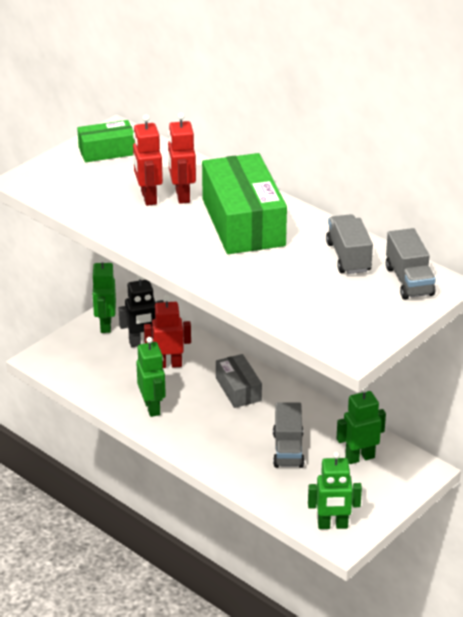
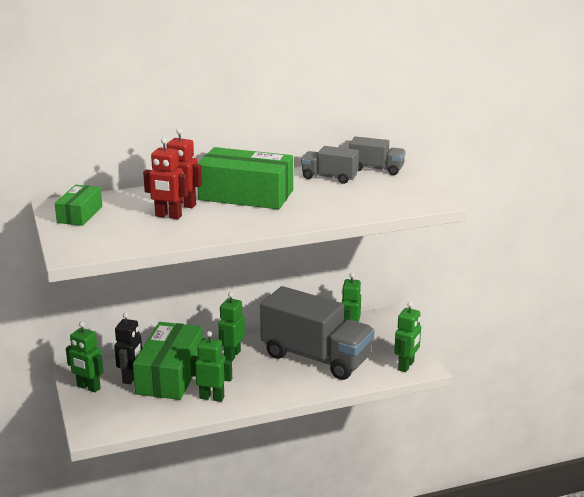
camera: 60 degrees left, 10 degrees down
red robot [144,295,191,368] -> green box [133,322,203,400]
grey box [216,354,262,408] -> green robot [218,292,245,361]
grey truck [273,402,304,468] -> grey truck [260,286,375,380], size x2.07

